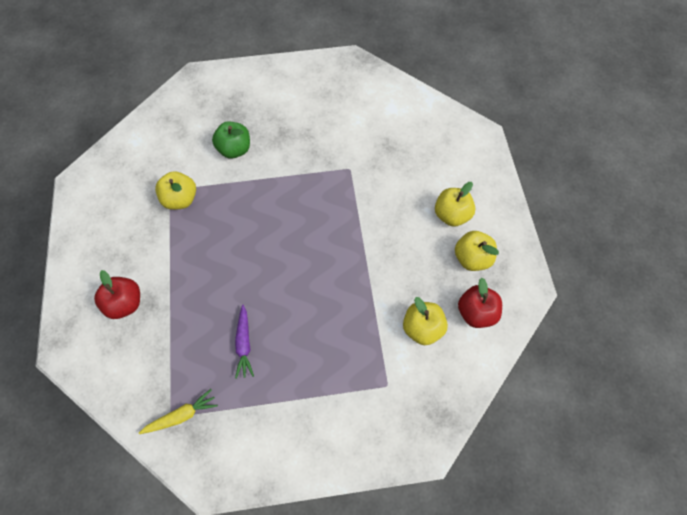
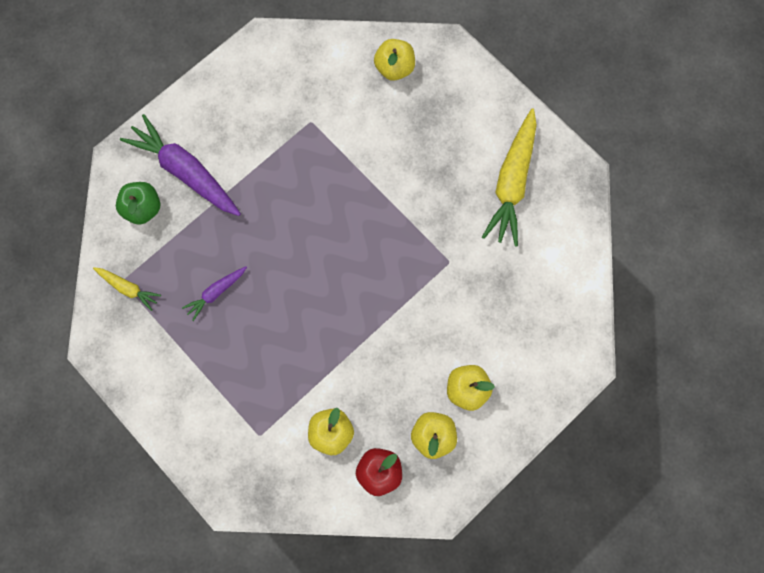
camera: 55 degrees right, 10 degrees up
red apple [94,270,140,319] -> purple carrot [120,114,241,216]
yellow apple [155,171,196,210] -> yellow apple moved to [374,39,415,81]
green apple [212,121,250,159] -> green apple moved to [116,182,160,225]
none -> yellow carrot [482,108,537,247]

